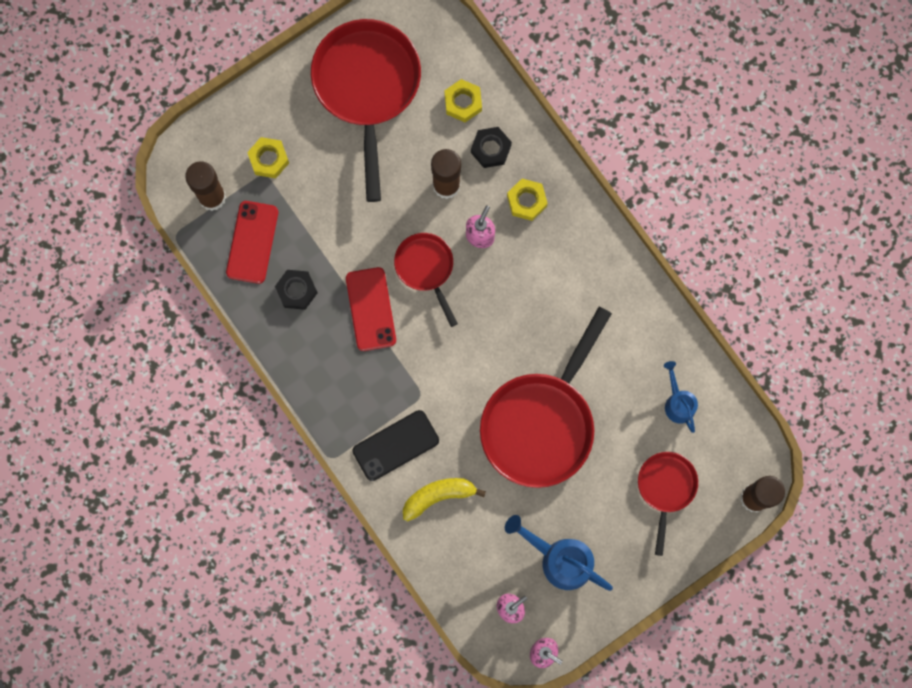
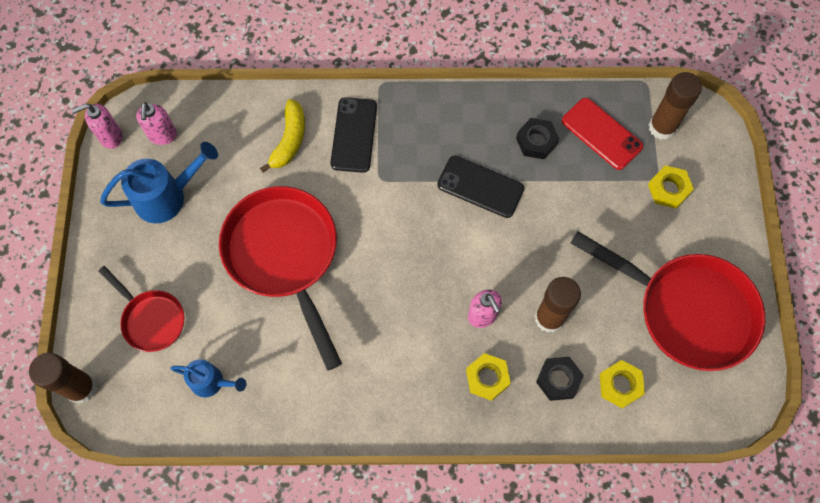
camera: 125 degrees right, 10 degrees down
red phone [346,267,396,351] -> black phone [437,156,524,218]
red pan [394,233,458,327] -> none

